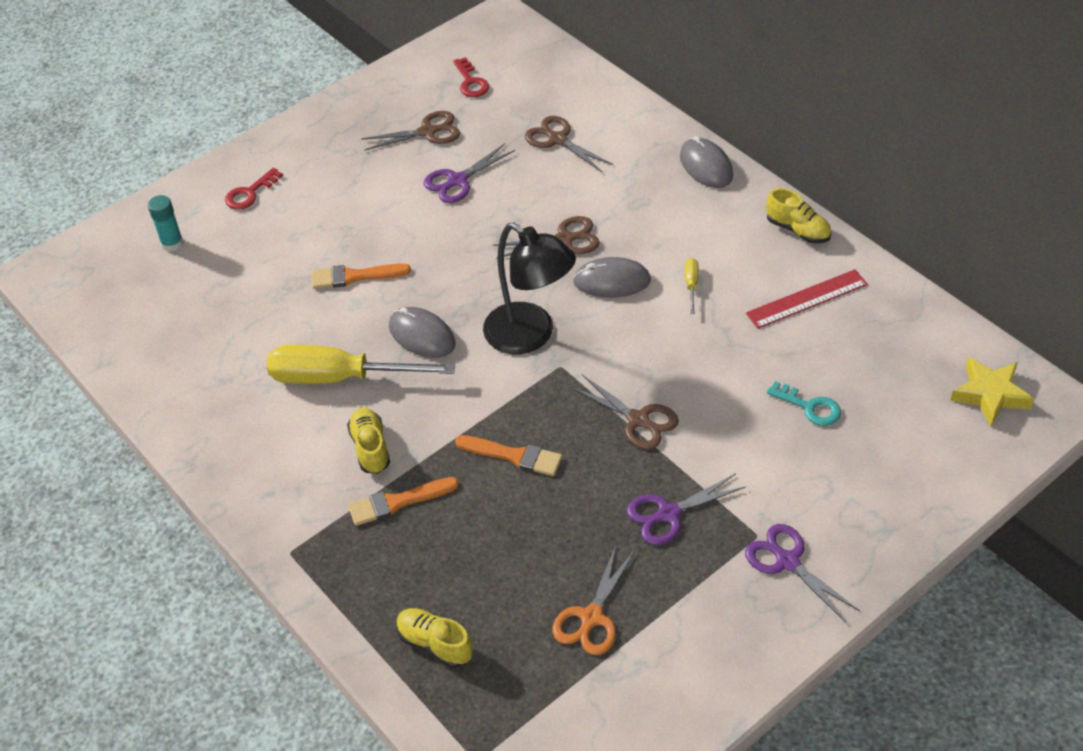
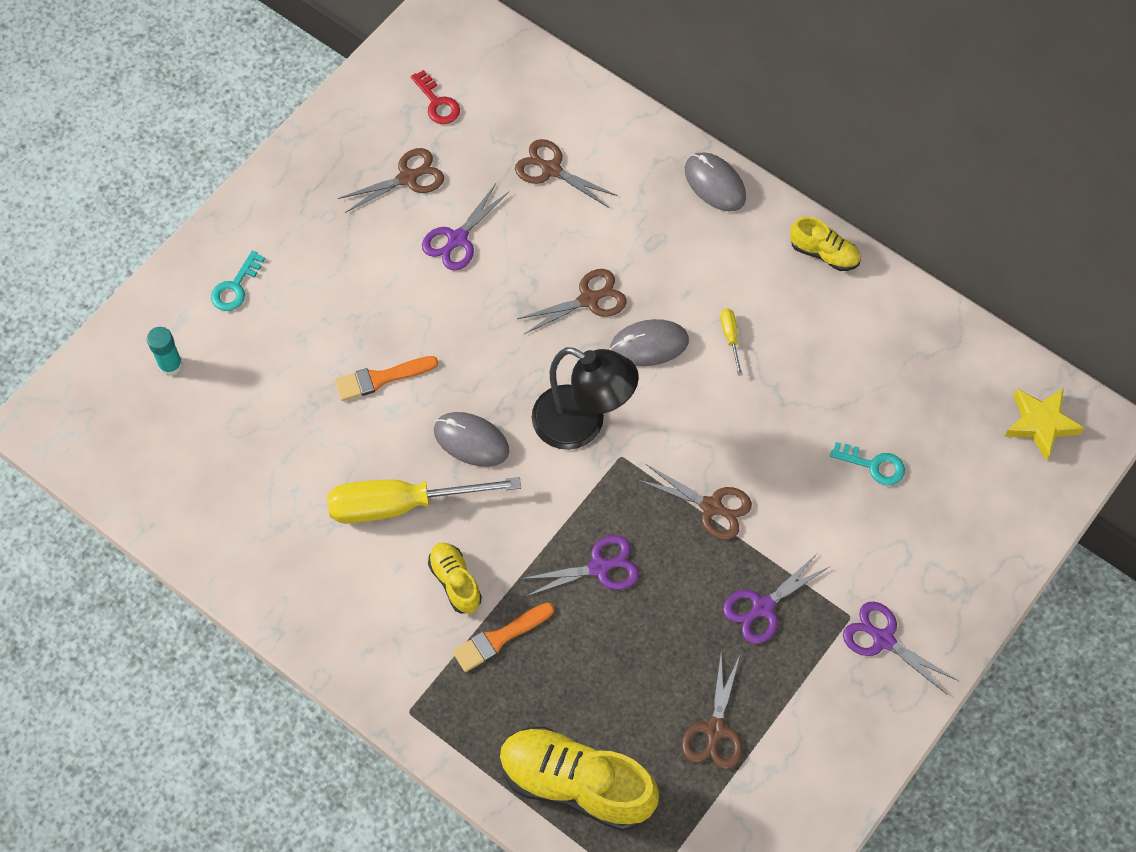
camera: 15 degrees left, 15 degrees up
red key [225,168,283,210] -> turquoise key [211,251,265,311]
yellow shoe [397,608,473,668] -> yellow shoe [500,726,659,831], size x1.93
orange brush [455,435,562,476] -> purple scissors [521,535,639,597]
orange scissors [552,546,635,655] -> brown scissors [682,654,742,769]
red ruler [746,269,868,329] -> none

